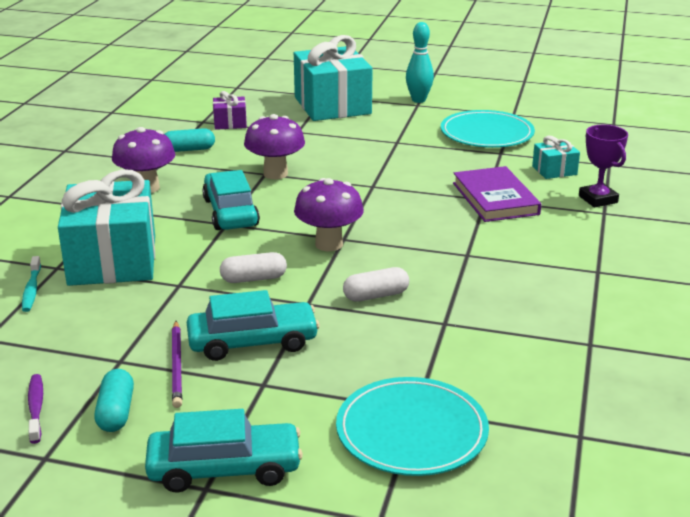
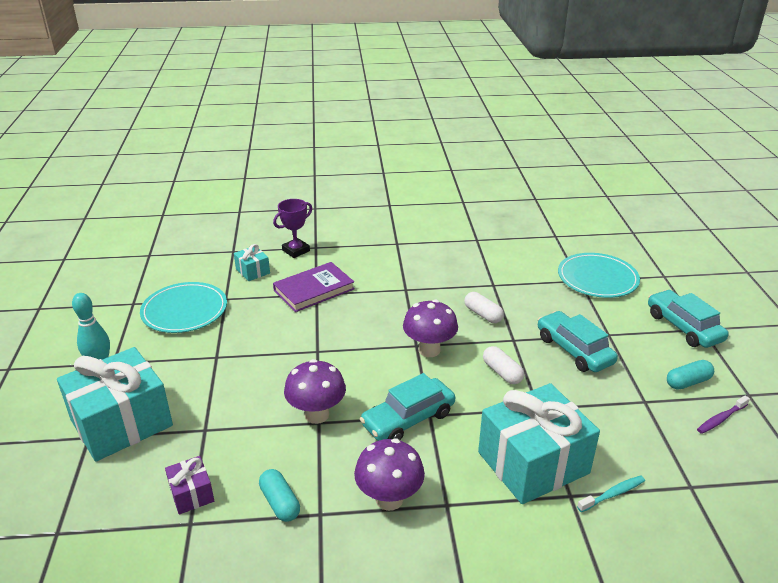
camera: 110 degrees left, 5 degrees up
purple pencil [172,321,182,408] -> none

